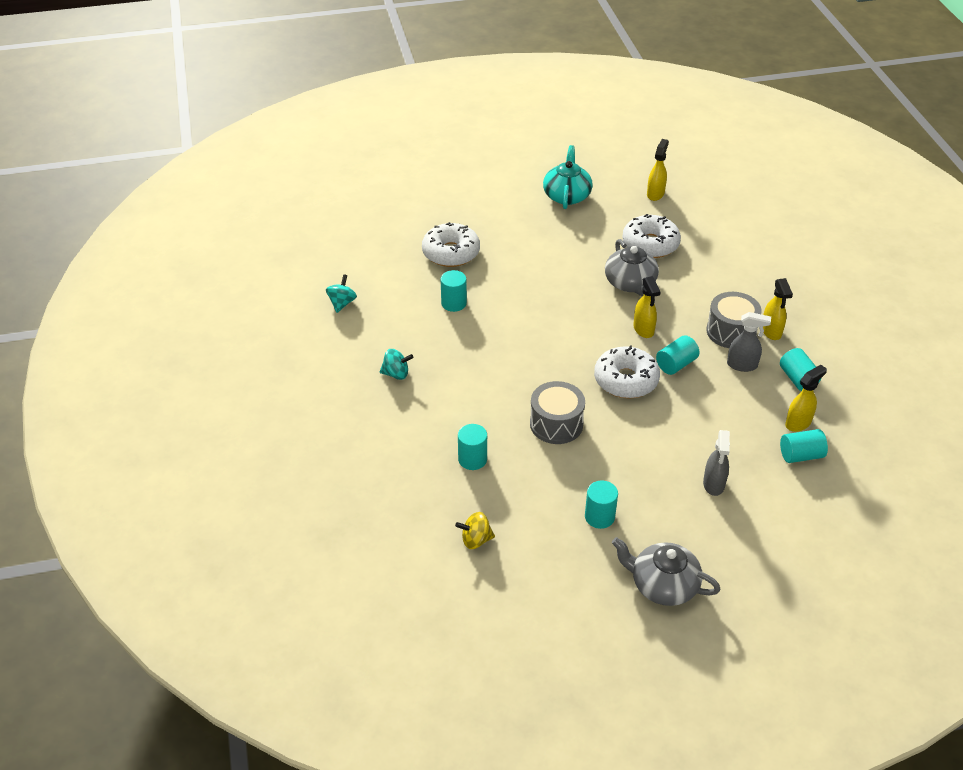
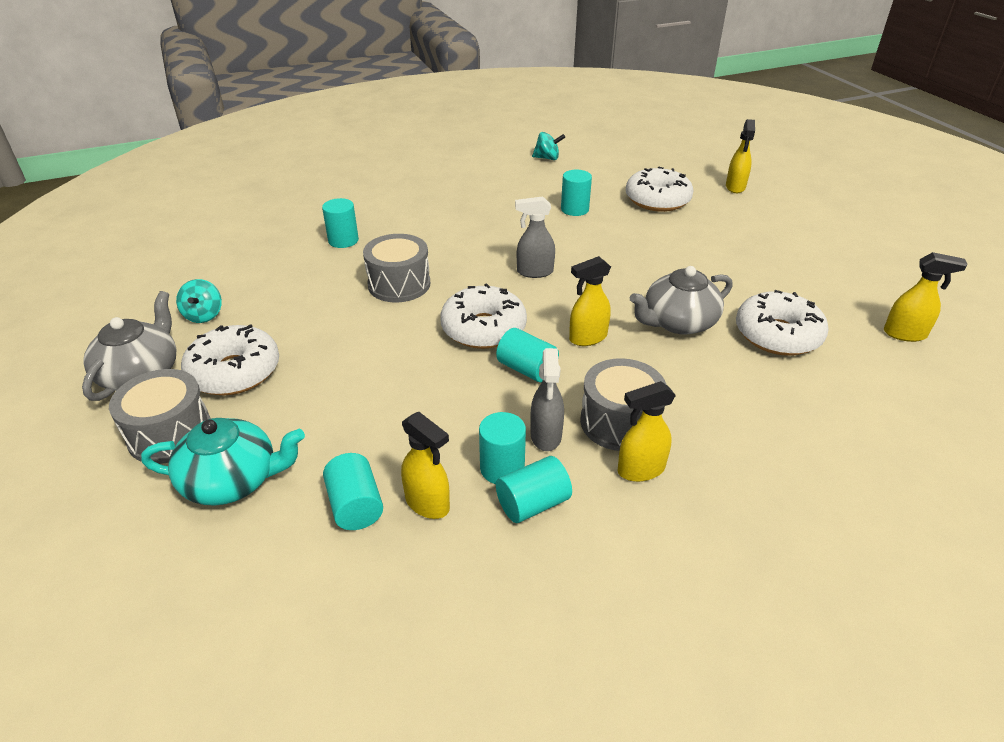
camera: 80 degrees right, 5 degrees down
turquoise spinning top [380,349,413,380] -> turquoise spinning top moved to [176,279,222,323]
yellow spinning top [455,512,495,549] -> none
turquoise teapot [543,145,593,209] -> turquoise teapot moved to [141,418,305,506]
turquoise cylinder [585,480,618,529] -> turquoise cylinder moved to [479,412,526,484]
grey spray bottle [703,430,730,496] -> grey spray bottle moved to [515,196,555,278]
none -> grey drum [109,369,211,464]
none -> white donut [181,324,279,395]
none -> yellow spray bottle [726,119,755,193]

